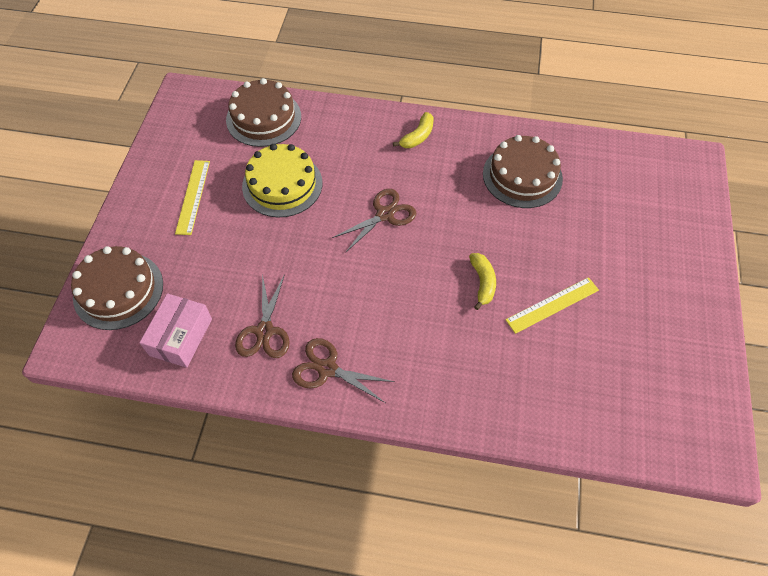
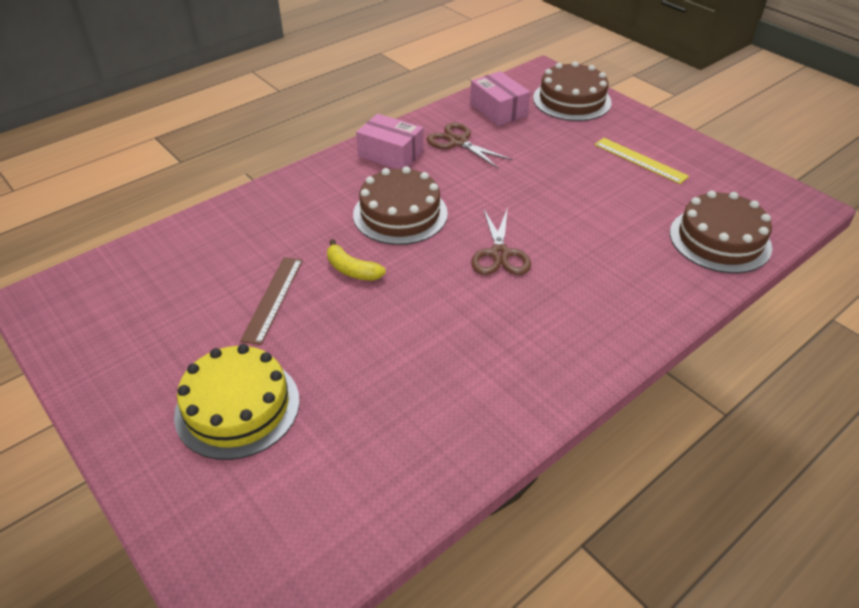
camera: 130 degrees right, 15 degrees down
yellow cake [242,144,322,217] -> yellow cake moved to [174,344,300,460]
brown scissors [292,338,395,403] -> pink box [356,114,423,169]
yellow banana [393,112,434,148] -> none
brown cake [483,135,563,208] -> brown cake moved to [353,166,448,245]
yellow ruler [506,277,599,334] -> brown ruler [240,257,303,345]

